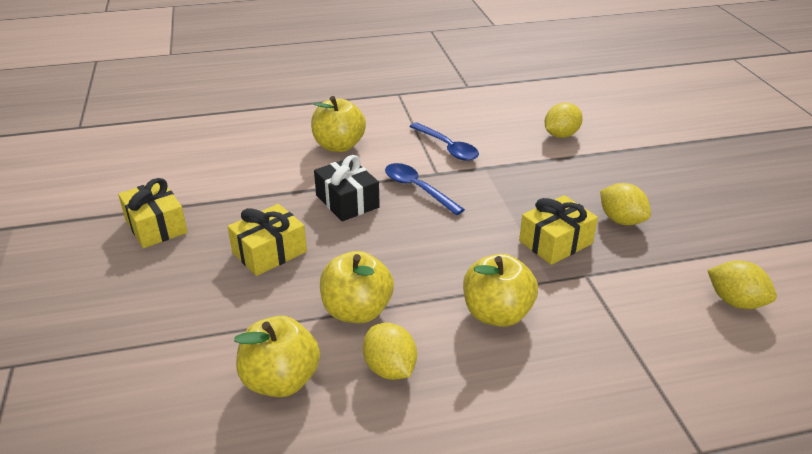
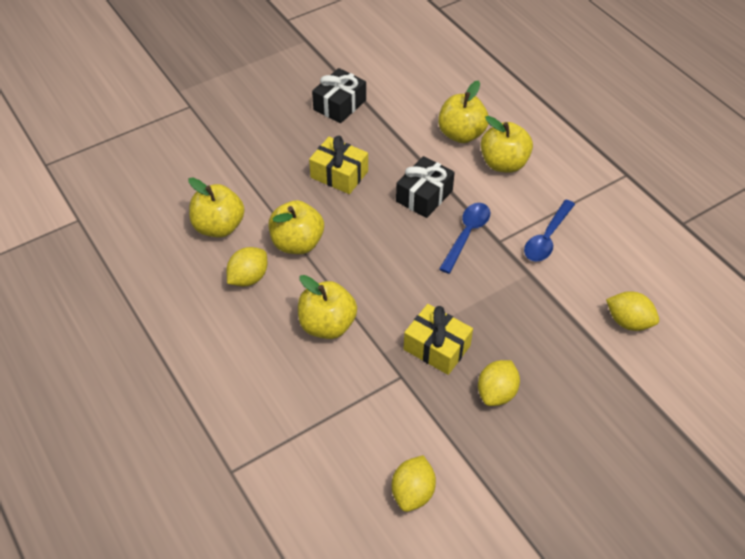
camera: 70 degrees right, 15 degrees up
yellow gift [118,178,188,248] -> black gift [312,68,366,124]
none -> yellow apple [438,80,489,143]

